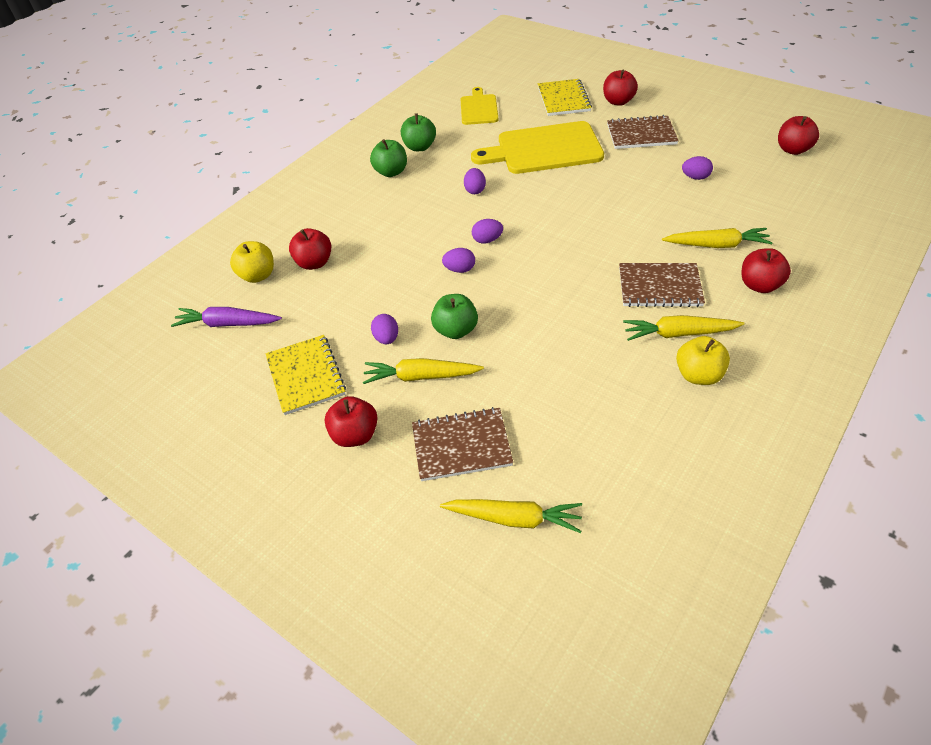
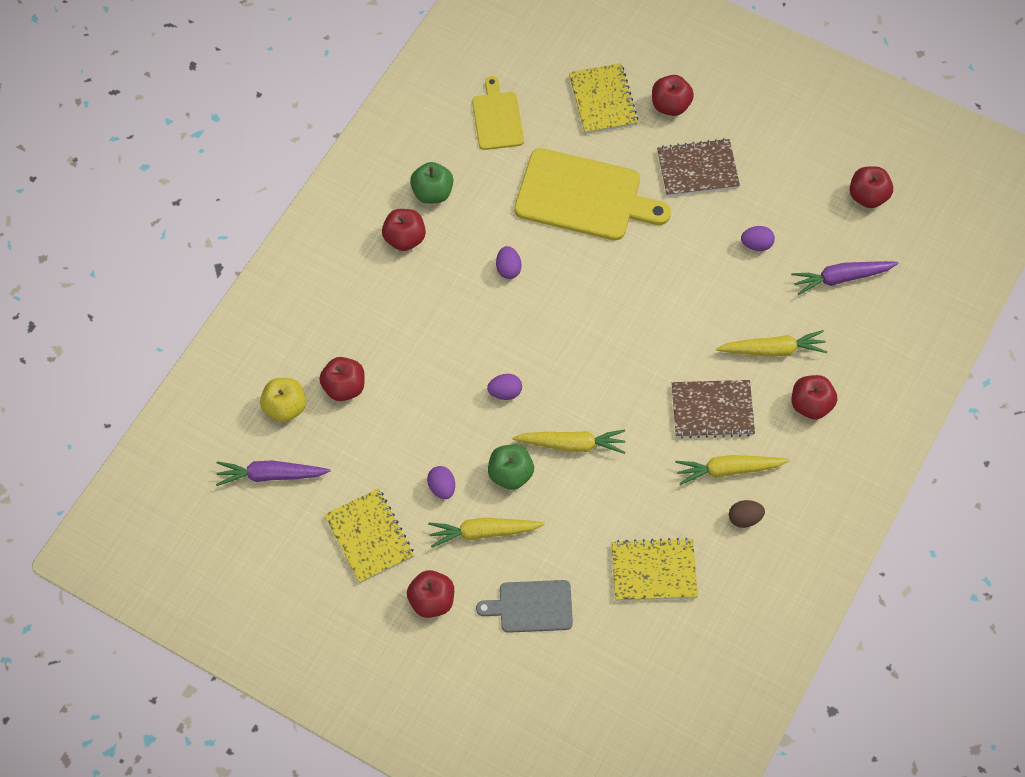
camera: 10 degrees left, 15 degrees up
green apple [370,139,407,177] -> red apple [382,209,426,251]
brown notebook [412,407,513,481] -> grey cutting board [476,580,573,633]
yellow carrot [440,499,582,533] -> yellow carrot moved to [512,430,625,454]
yellow cutting board [471,121,604,174] -> yellow cutting board turned 150 degrees counterclockwise [514,148,671,240]
purple egg [472,219,503,244] -> none
yellow apple [676,336,730,385] -> brown egg [729,500,765,528]
none -> yellow notebook [612,538,698,601]
none -> purple carrot [791,261,899,295]

